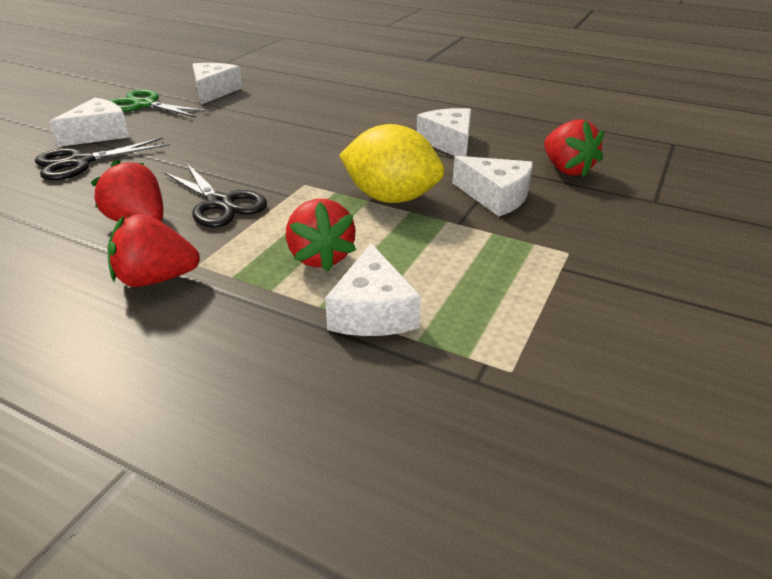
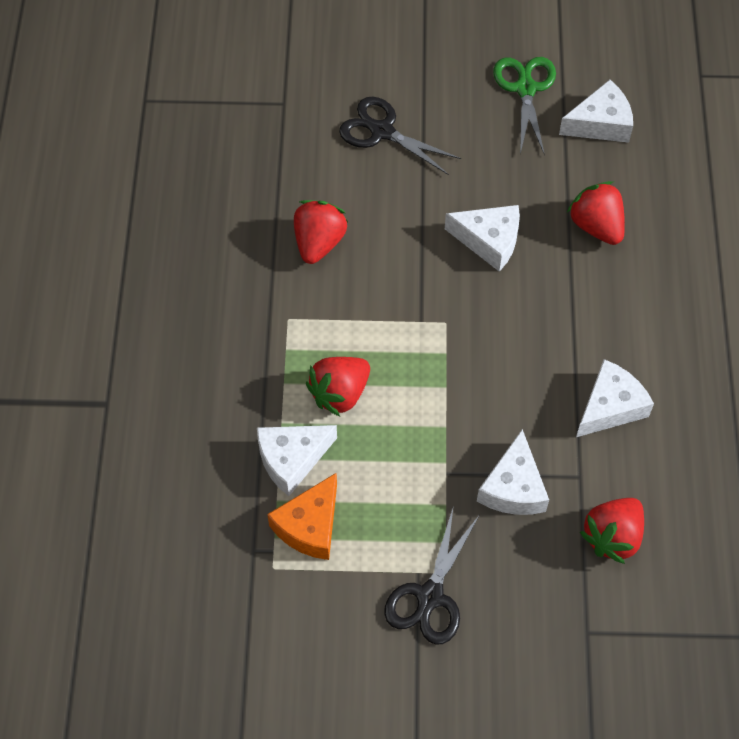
camera: 65 degrees right, 25 degrees up
white cheese [49,98,129,147] -> white cheese moved to [445,205,520,272]
red strawberry [108,214,200,287] -> red strawberry moved to [567,181,625,245]
black scissors [164,164,267,228] -> black scissors moved to [384,505,479,645]
yellow lemon [339,124,444,203] -> none
none -> orange cheese [267,473,337,560]

